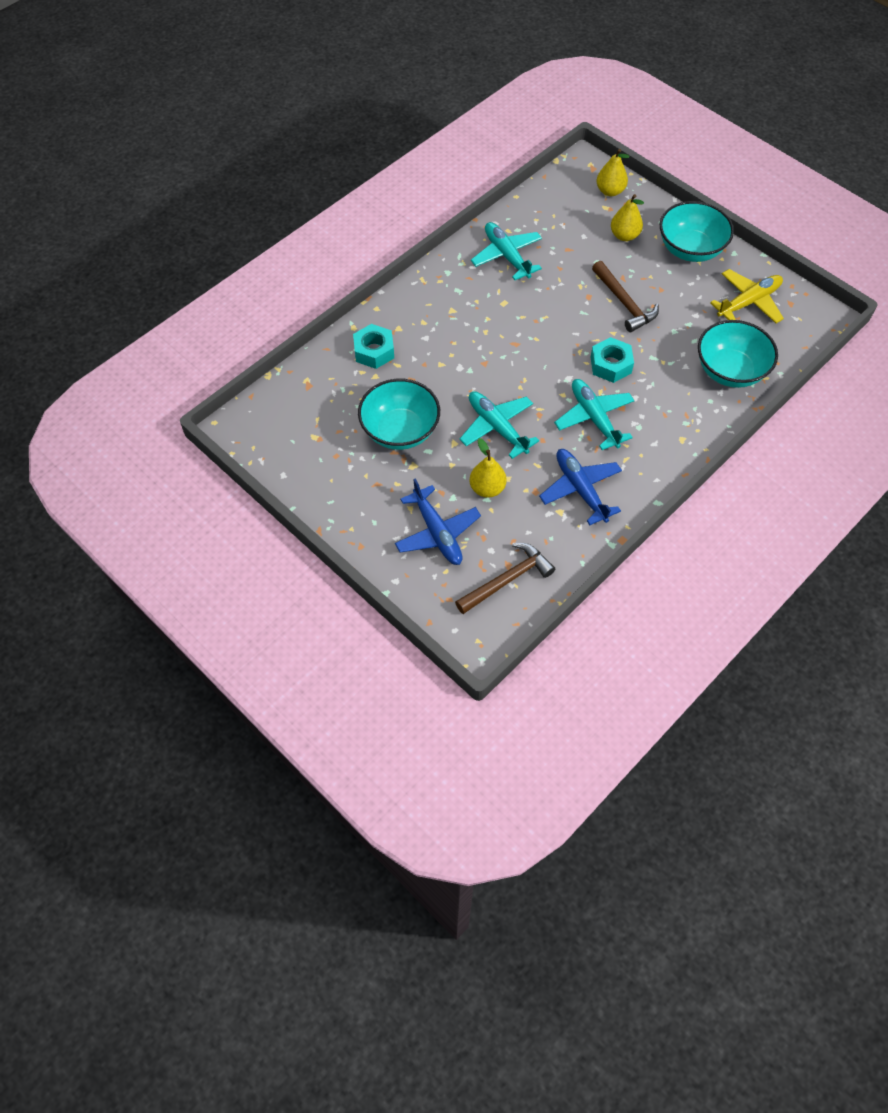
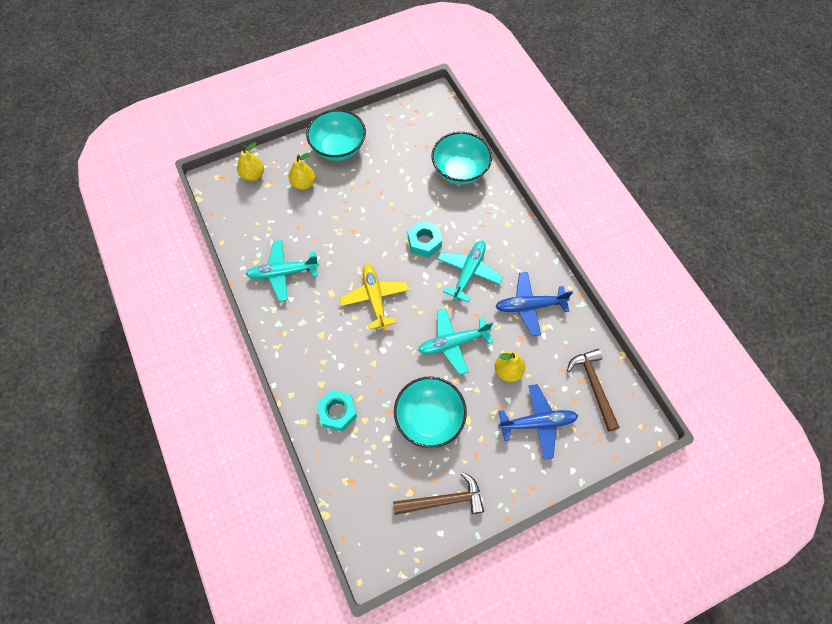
camera: 70 degrees left, 5 degrees up
turquoise plane [554,379,635,450] -> turquoise plane turned 120 degrees clockwise [437,241,503,303]
brown hammer [592,261,659,332] -> brown hammer moved to [393,472,484,515]
yellow plane [710,269,784,323] -> yellow plane moved to [340,264,409,330]

